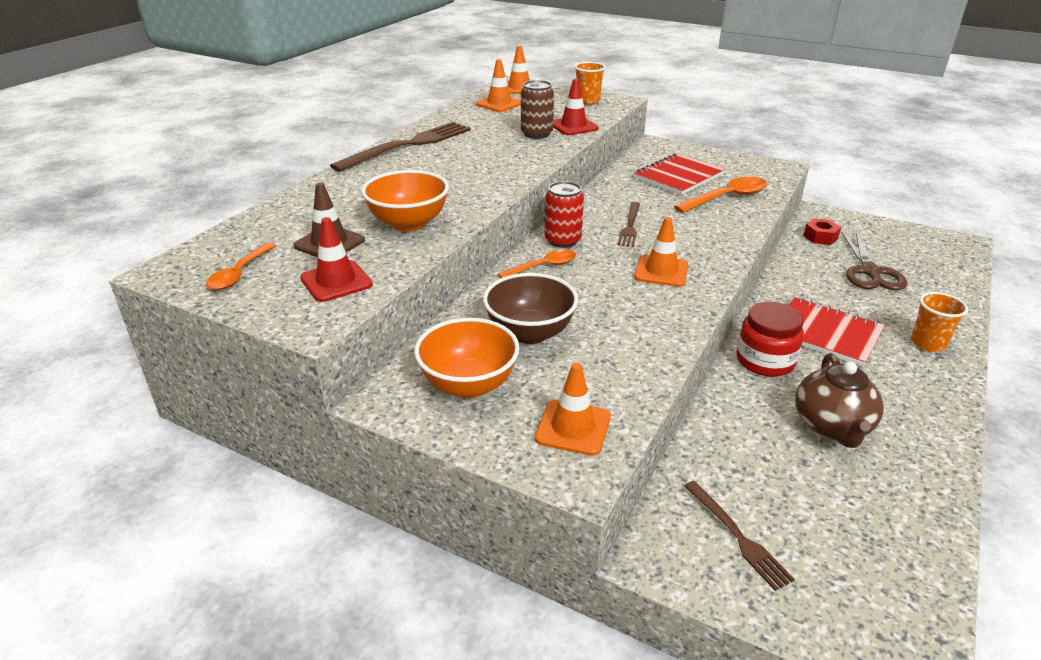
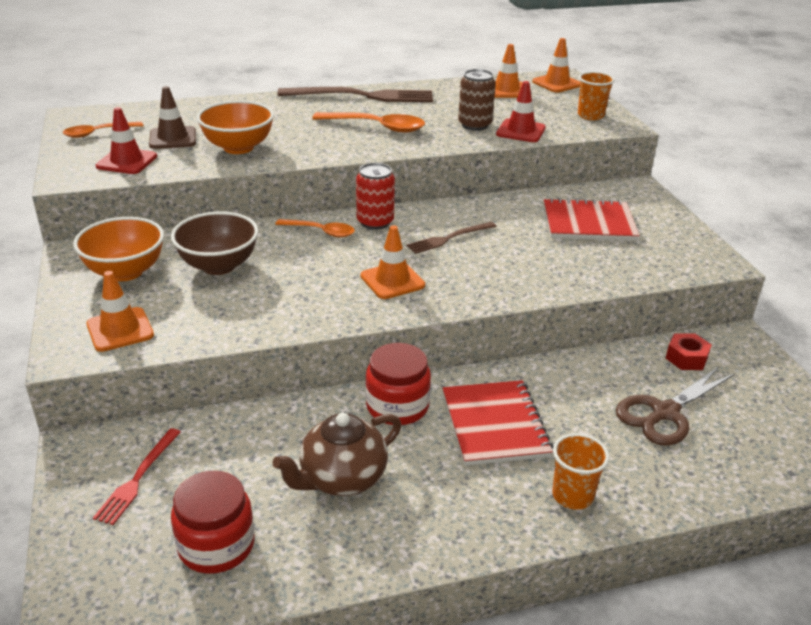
camera: 45 degrees right, 0 degrees up
orange spoon [674,177,767,213] -> orange spoon moved to [312,112,425,133]
brown fork [684,481,795,591] -> red fork [93,428,181,525]
none -> red jar [171,471,255,574]

